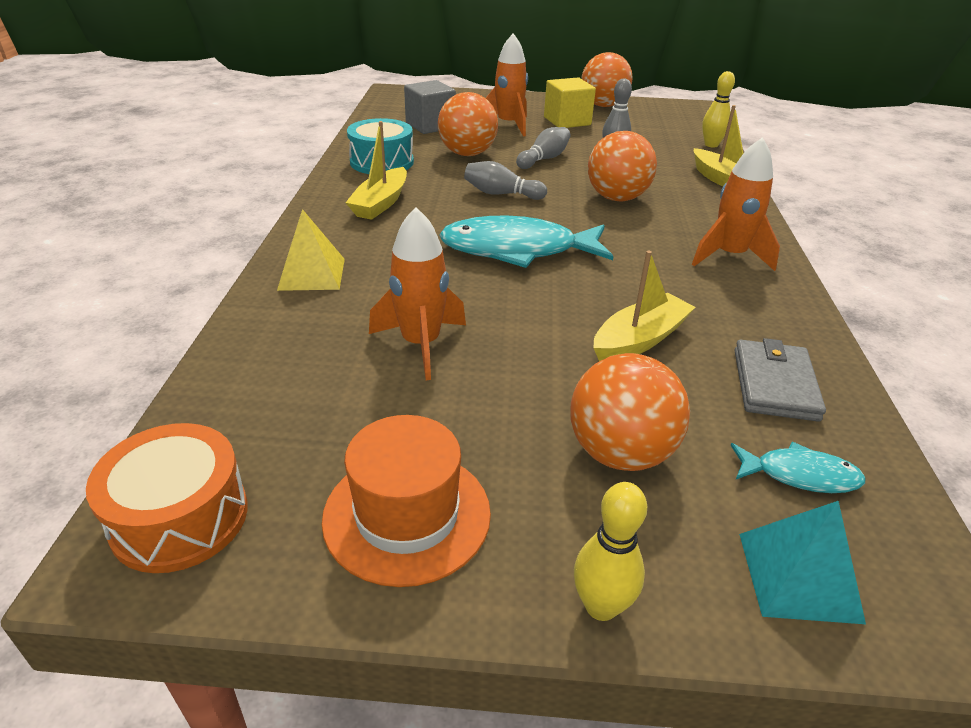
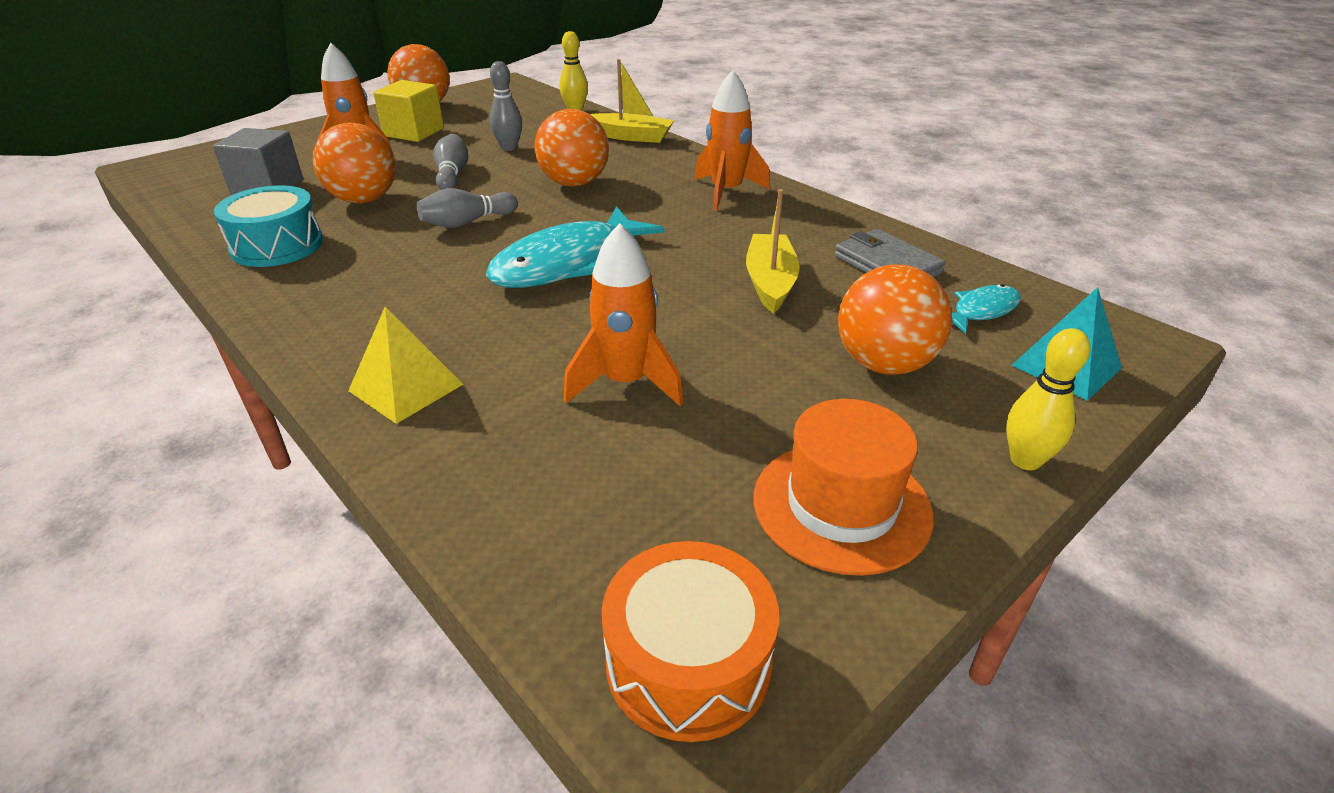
camera: 45 degrees left, 0 degrees up
yellow boat [345,121,407,220] -> none

